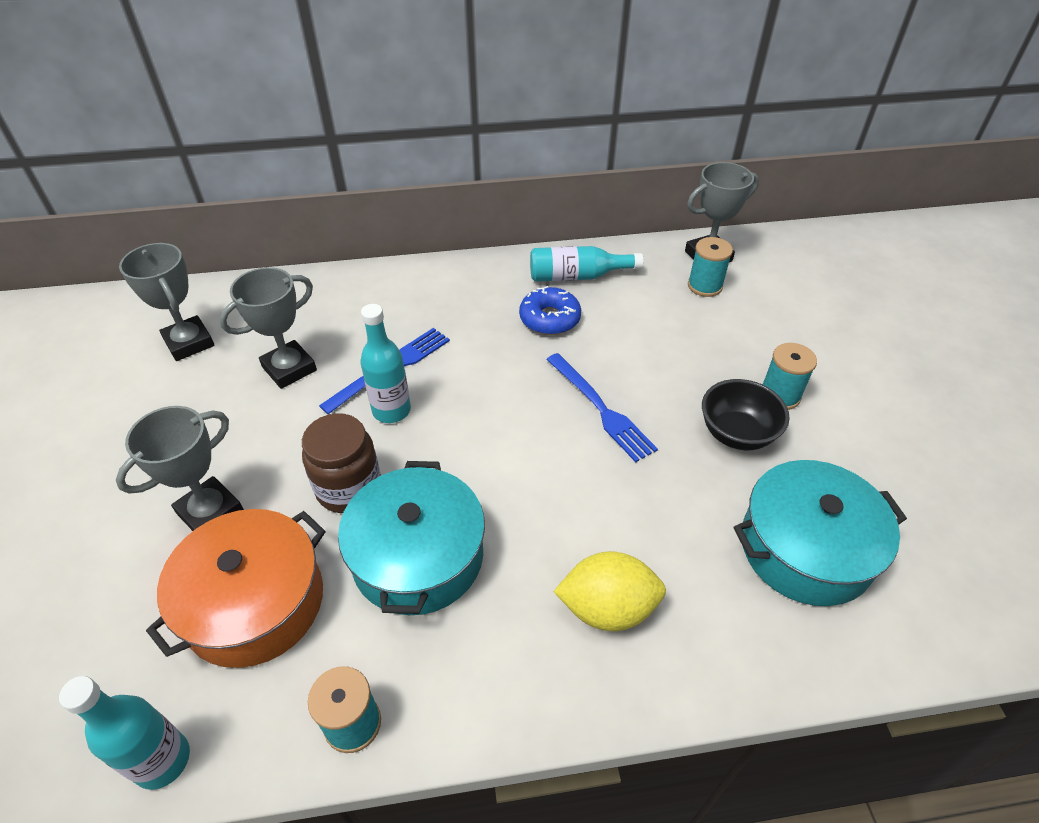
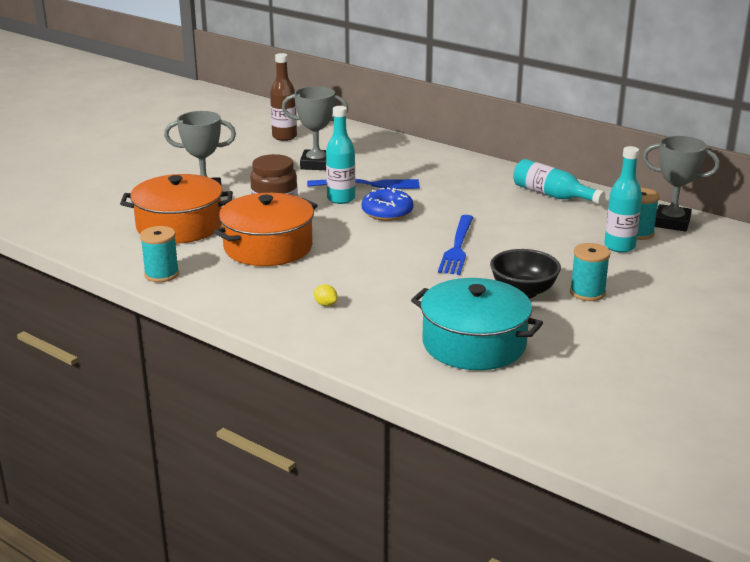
camera: 45 degrees right, 20 degrees down
turquoise bottle [59,676,190,790] -> turquoise bottle moved to [604,146,642,253]
grey trophy [119,243,215,361] -> brown bottle [270,53,297,141]
turquoise pot [338,461,485,615] -> orange pot [214,193,318,266]
blue donut [519,286,581,335] -> blue donut moved to [362,187,413,221]
yellow lemon [553,551,666,631] -> yellow lemon [314,285,338,306], size x0.41

